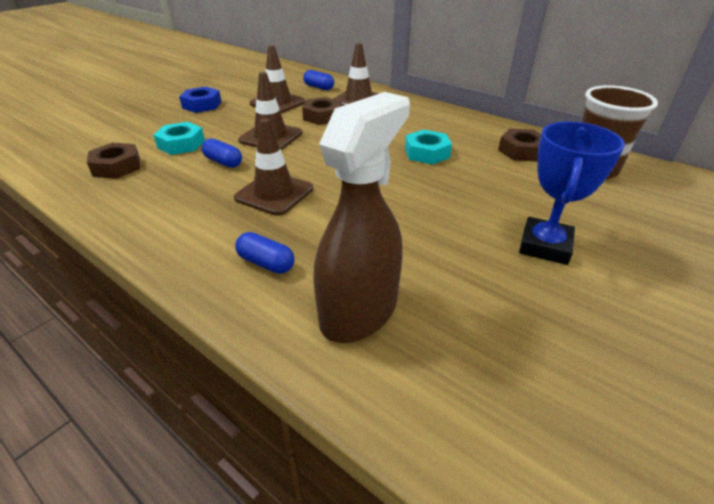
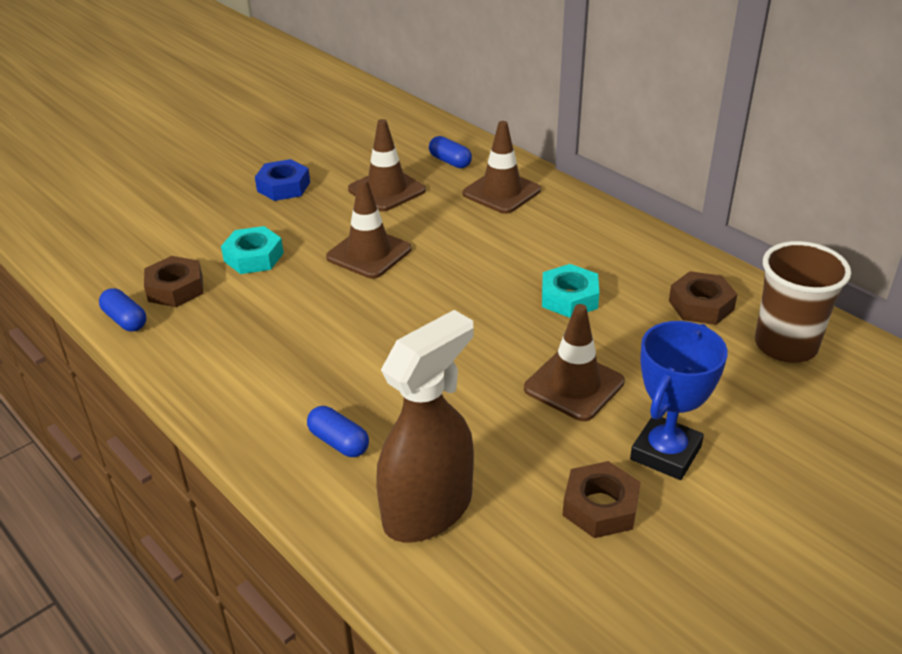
camera: 10 degrees right, 0 degrees up
blue capsule [202,139,242,168] -> blue capsule moved to [99,288,146,331]
brown traffic cone [234,118,313,216] -> brown traffic cone moved to [524,304,625,421]
brown nut [302,97,341,125] -> brown nut moved to [562,461,641,538]

